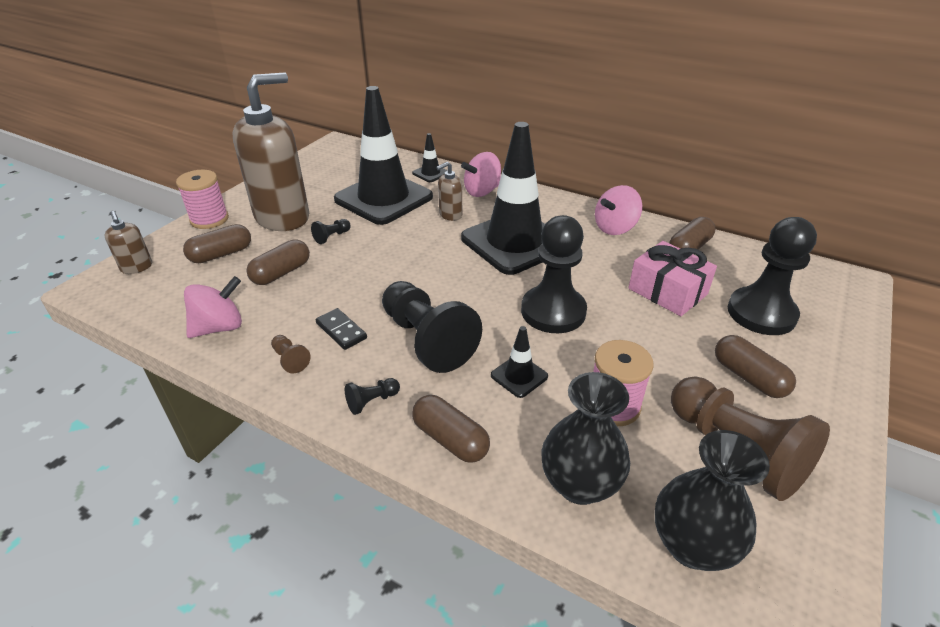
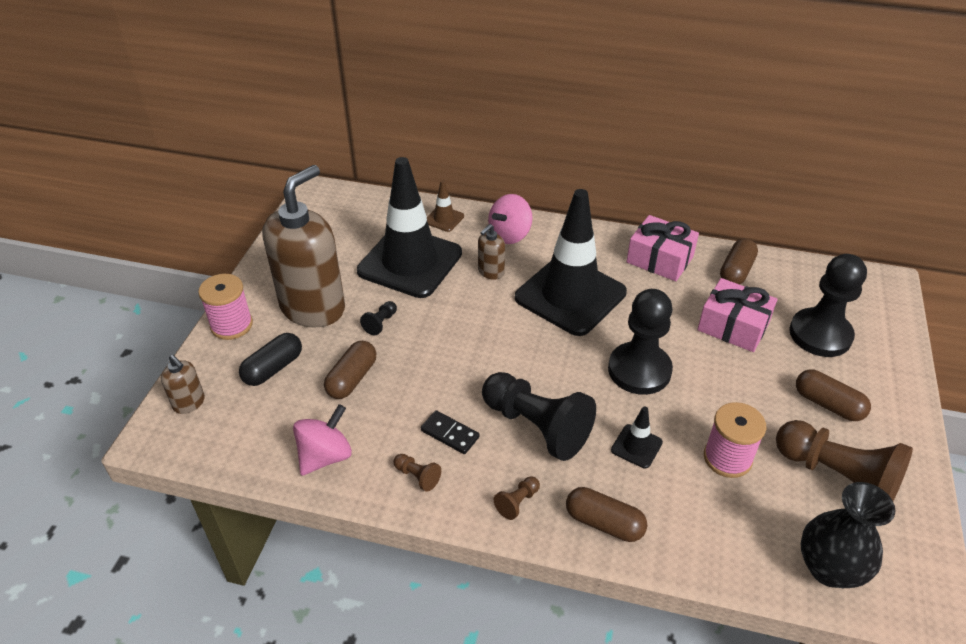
camera: 15 degrees left, 5 degrees up
brown capsule [183,224,251,263] -> black capsule [239,333,302,386]
black pawn [345,378,400,415] -> brown pawn [494,476,540,520]
black traffic cone [412,133,448,182] -> brown traffic cone [427,180,464,232]
black vase [541,372,630,505] -> none
pink spinning top [595,185,642,235] -> pink gift [627,215,699,281]

